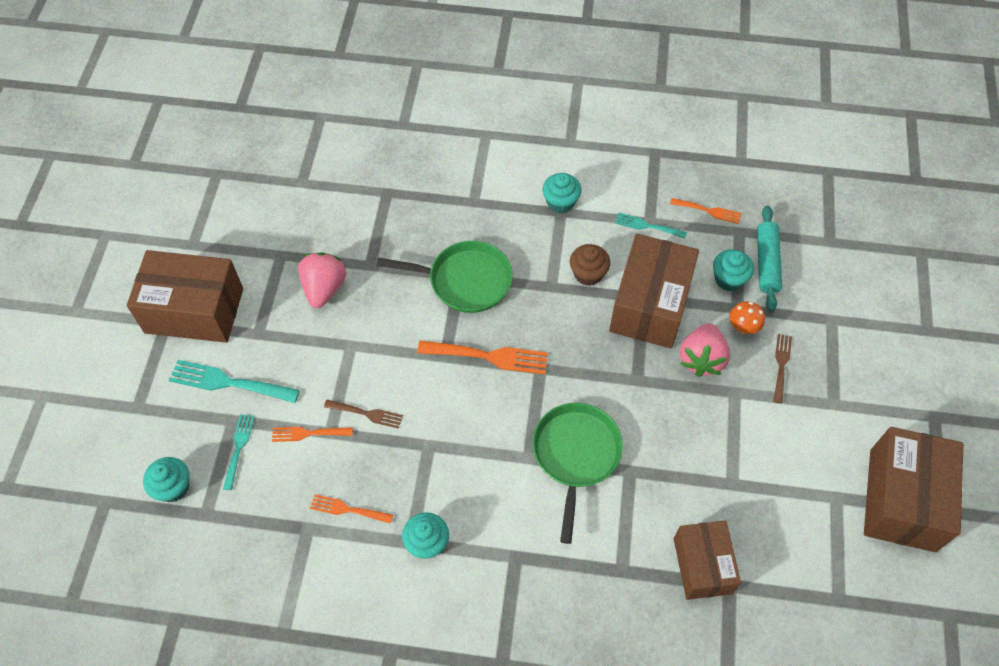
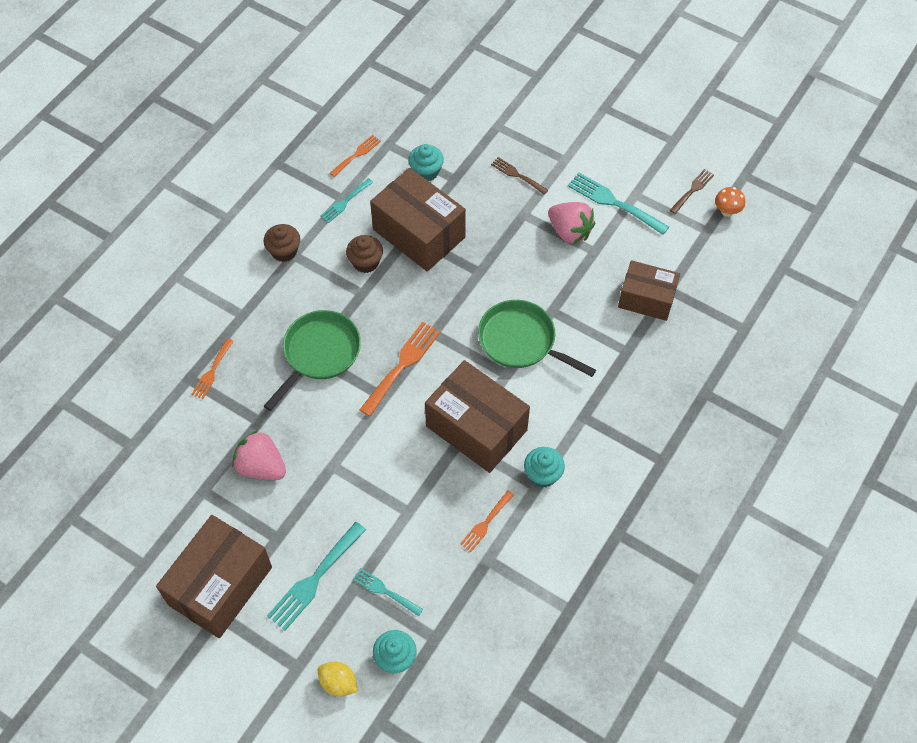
camera: 65 degrees left, 0 degrees up
orange fork [272,427,353,442] -> orange fork moved to [191,338,234,399]
brown fork [324,400,403,429] -> brown fork moved to [670,169,714,214]
turquoise cupcake [542,173,581,213] -> brown cupcake [263,224,300,262]
pink strawberry [679,323,730,377] -> pink strawberry moved to [548,202,595,244]
orange mushroom [730,301,765,334] -> orange mushroom moved to [715,187,745,217]
turquoise rolling pin [757,206,782,312] -> none
brown box [864,427,963,552] -> brown box moved to [425,360,530,473]
none -> yellow lemon [318,661,358,697]
none -> turquoise fork [568,172,669,235]

